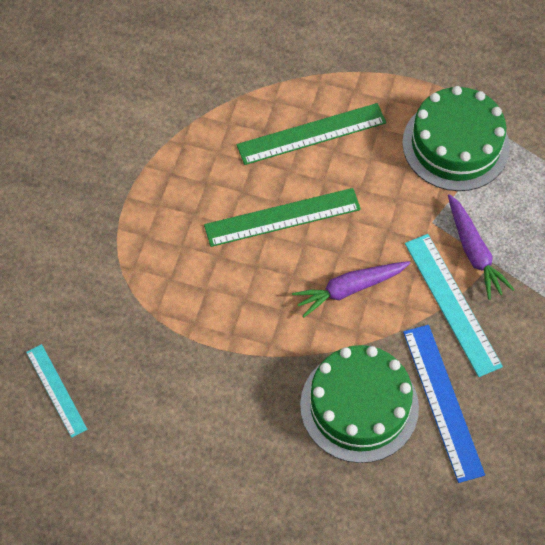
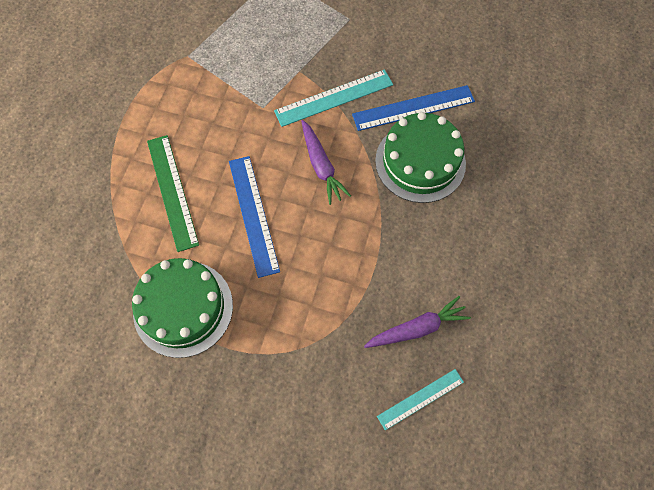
camera: 90 degrees left, 5 degrees up
green ruler [204,188,361,247] -> blue ruler [229,156,280,278]
green cake [402,86,510,191] -> green cake moved to [132,258,233,358]
purple carrot [448,194,515,300] -> purple carrot moved to [364,296,471,348]

